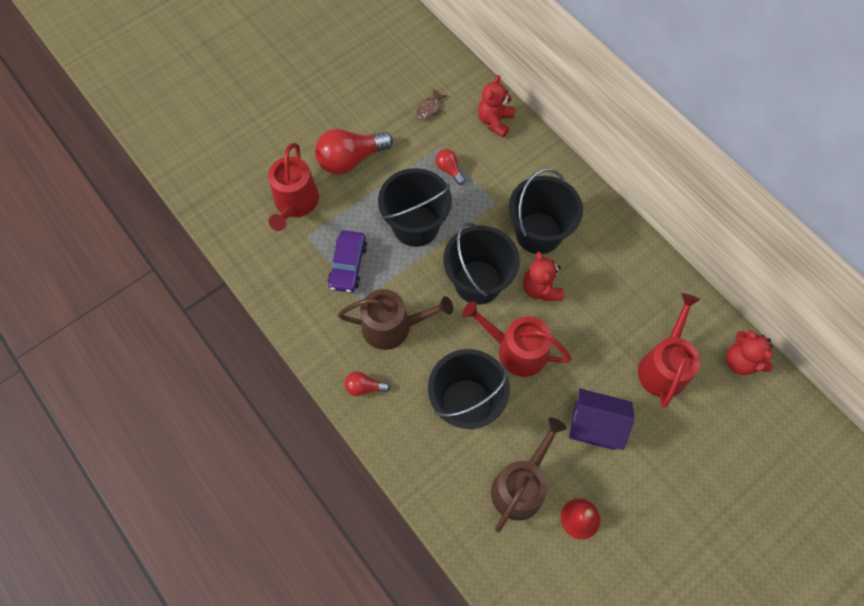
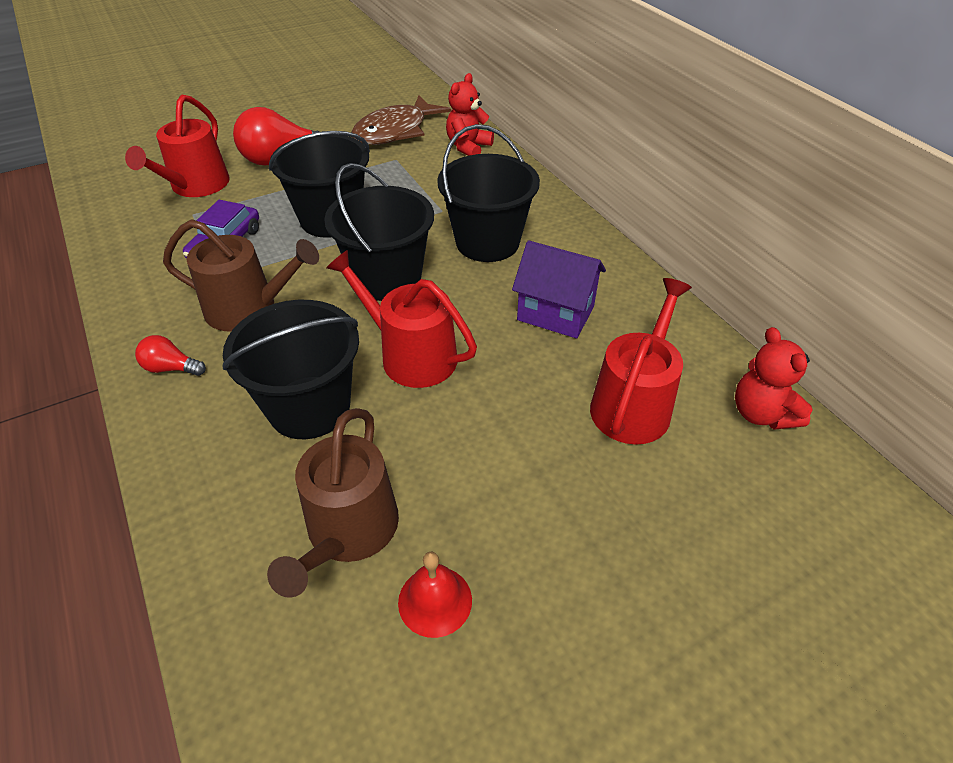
camera: 10 degrees right, 20 degrees down
brown fish [417,89,447,120] -> brown fish [351,95,451,145], size x2.33
red light bulb [435,149,465,185] -> none
brown watering can [491,418,567,532] -> brown watering can turned 150 degrees clockwise [267,408,399,598]
red teddy bear [523,252,564,301] -> none
purple house [569,389,635,450] -> purple house moved to [512,240,606,339]

